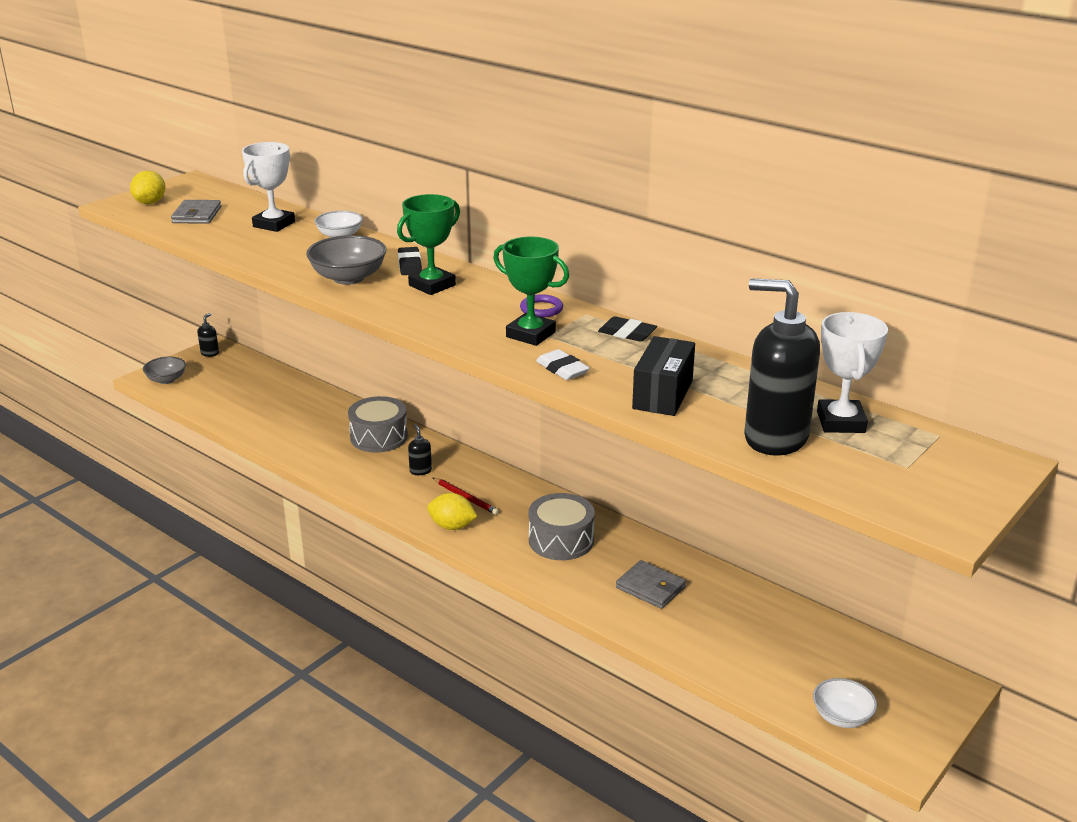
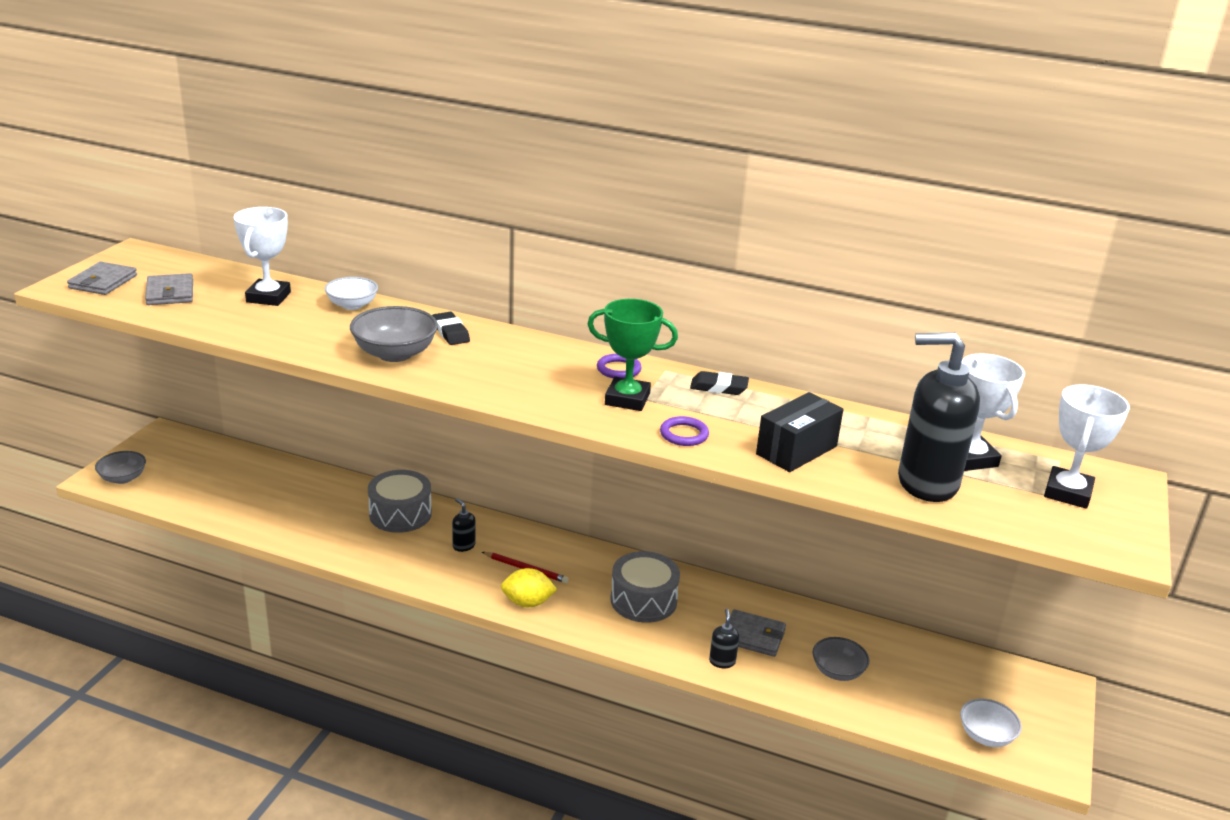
camera: 20 degrees left, 0 degrees up
yellow lemon [130,171,165,204] -> grey wallet [67,262,137,295]
black soap dispenser [197,313,219,357] -> black soap dispenser moved to [709,608,739,668]
green trophy [397,194,460,295] -> none
white eraser [536,349,590,380] -> purple ring [660,416,709,446]
black box [632,336,695,416] -> black box turned 45 degrees clockwise [756,392,844,472]
none -> grey bowl [812,637,869,681]
none -> white trophy [1044,385,1130,509]

